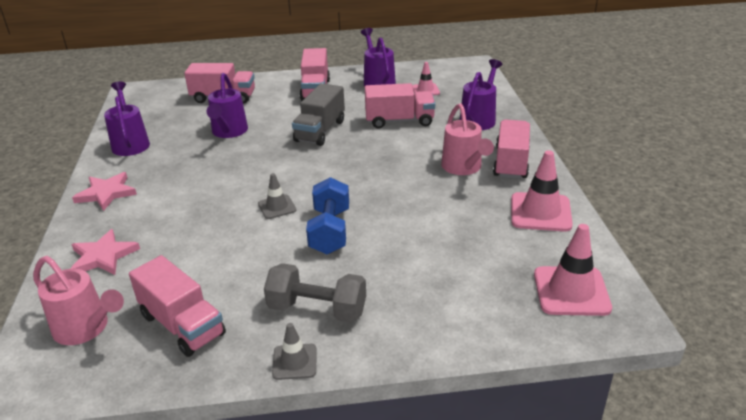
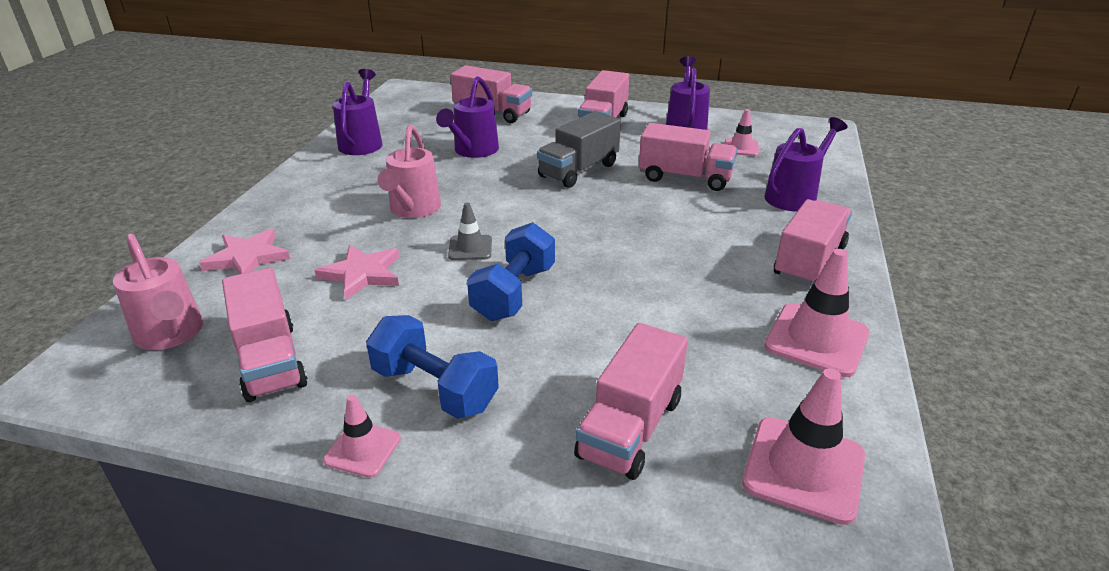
camera: 20 degrees right, 0 degrees up
pink star [72,172,137,211] -> pink star moved to [315,245,399,301]
grey dumbbell [264,263,366,323] -> blue dumbbell [366,315,499,419]
grey traffic cone [272,323,317,380] -> pink traffic cone [323,394,401,478]
pink watering can [441,103,494,175] -> pink watering can moved to [377,125,441,218]
none -> pink truck [574,323,688,480]

